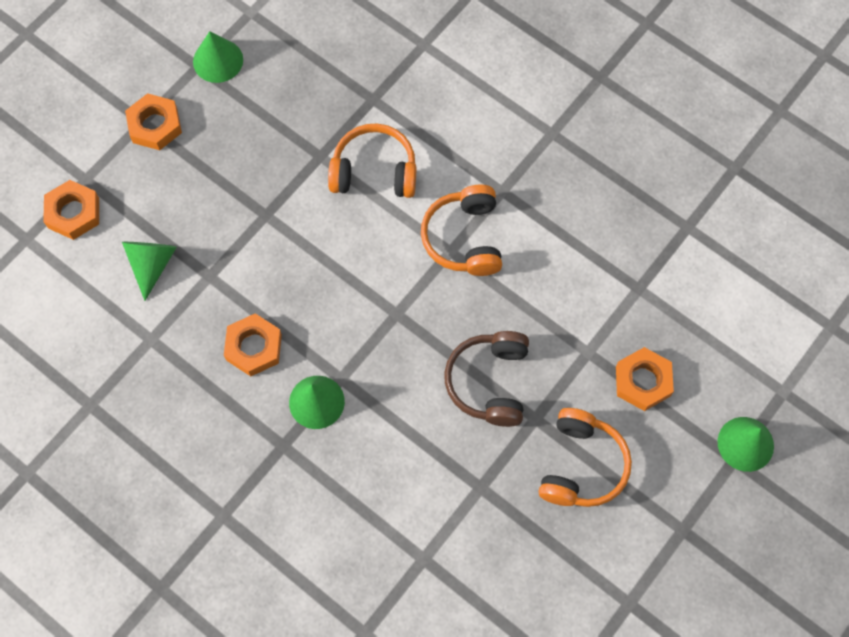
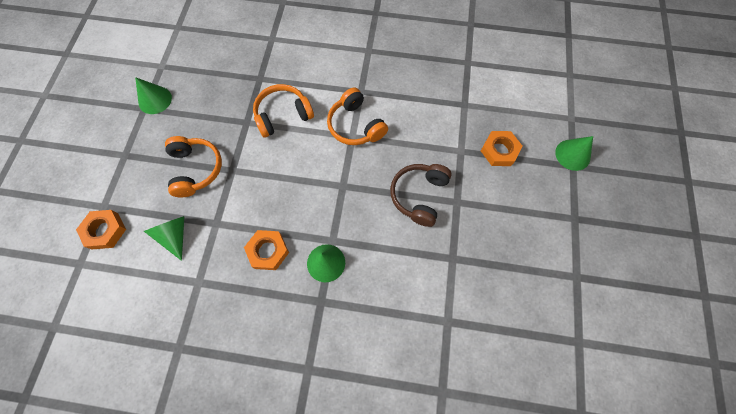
camera: 30 degrees left, 0 degrees up
orange nut [125,93,182,150] -> none
brown headphones [444,331,529,427] -> brown headphones turned 45 degrees clockwise [390,164,452,227]
orange headphones [539,408,632,507] -> orange headphones moved to [165,136,222,198]

